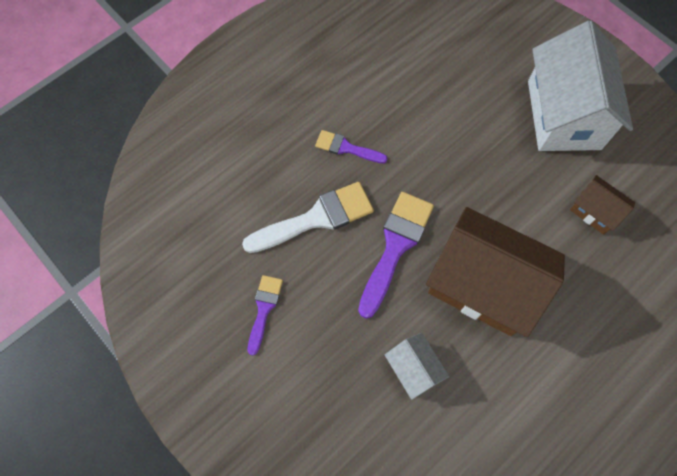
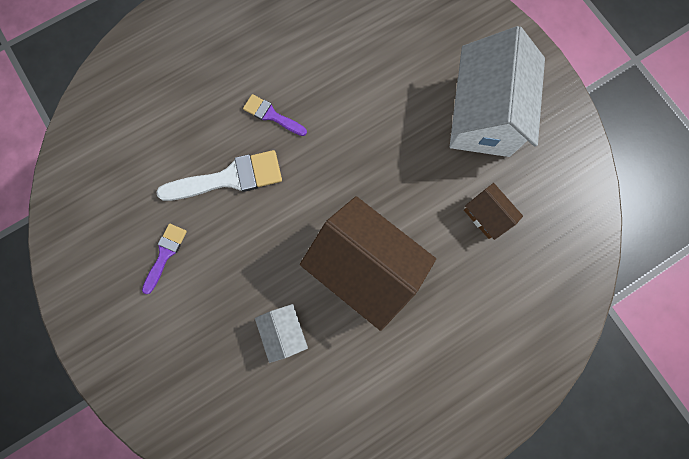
camera: 10 degrees right, 10 degrees up
purple brush [358,192,434,319] -> none

